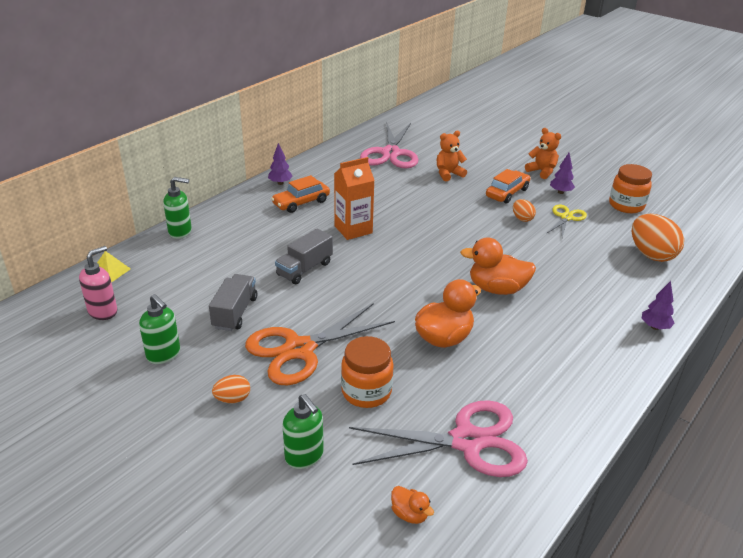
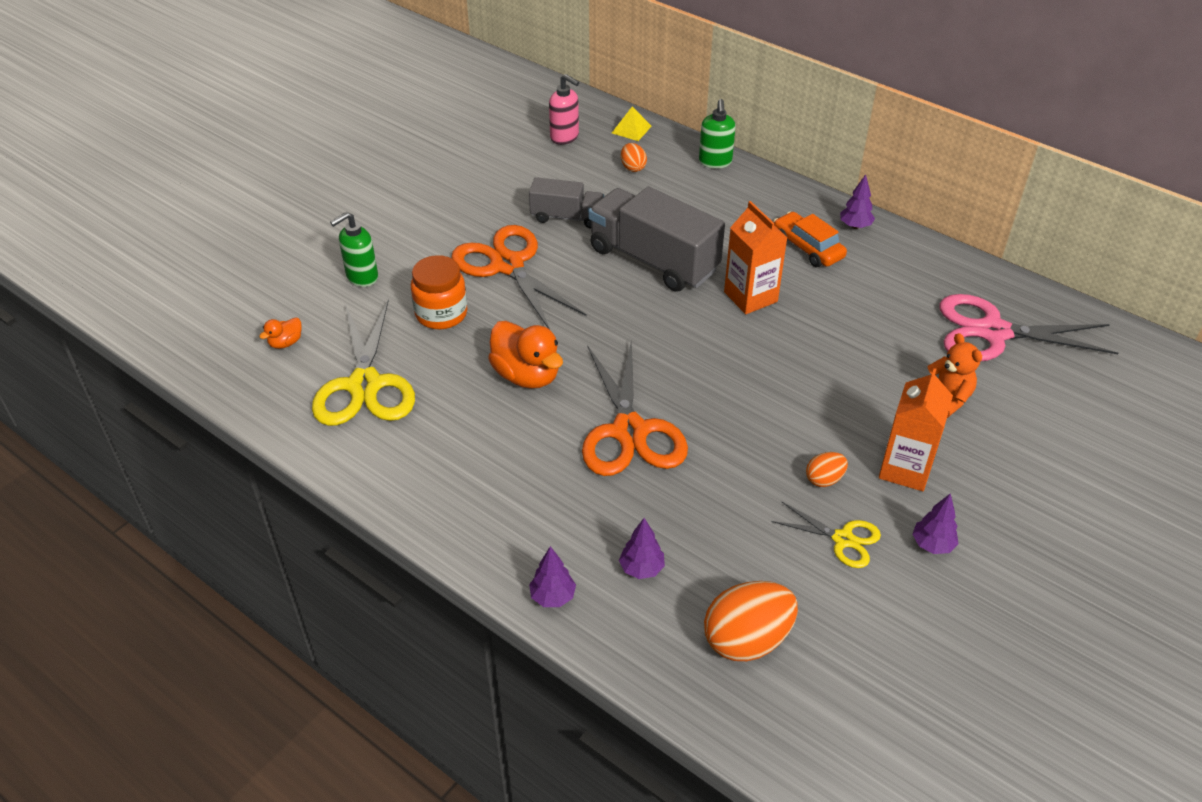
camera: 90 degrees right, 10 degrees up
green soap dispenser [139,294,180,364] -> none
orange egg [212,375,250,403] -> orange egg moved to [621,143,647,172]
grey truck [275,228,333,284] -> grey truck [589,187,725,292], size x1.78
pink scissors [349,400,528,477] -> yellow scissors [312,299,415,426]
orange duck [460,238,536,295] -> orange scissors [582,339,688,476]
orange car [486,169,530,204] -> orange carton [879,368,953,491]
orange teddy bear [525,128,561,179] -> none
orange jar [609,164,652,213] -> none
none -> purple tree [619,518,665,579]

